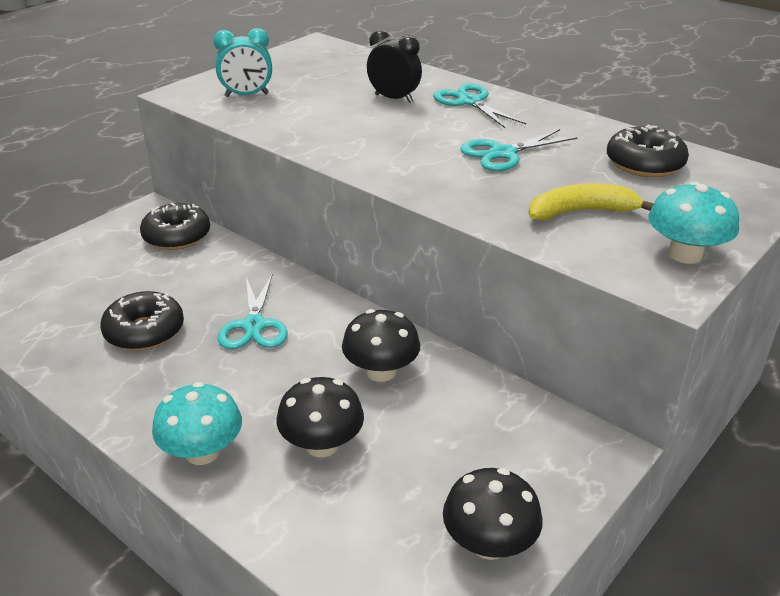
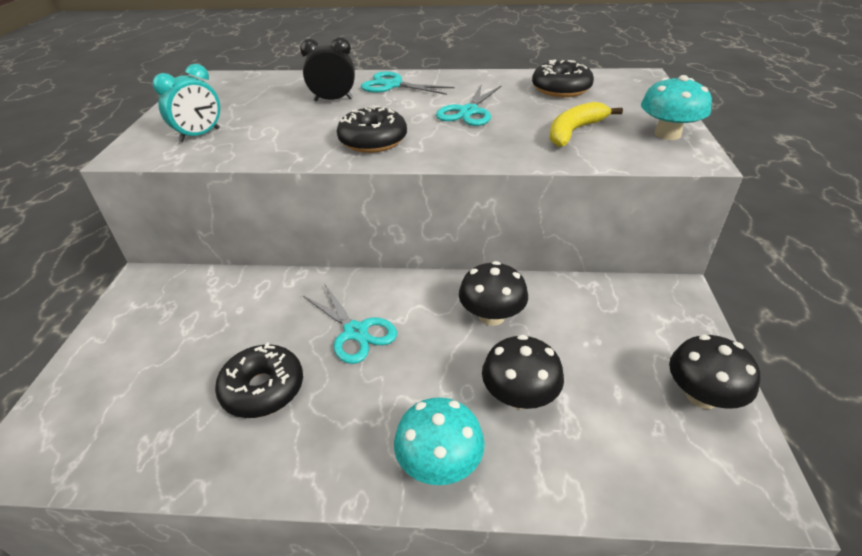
camera: 35 degrees left, 5 degrees up
black donut [140,203,210,250] -> black donut moved to [337,105,407,153]

